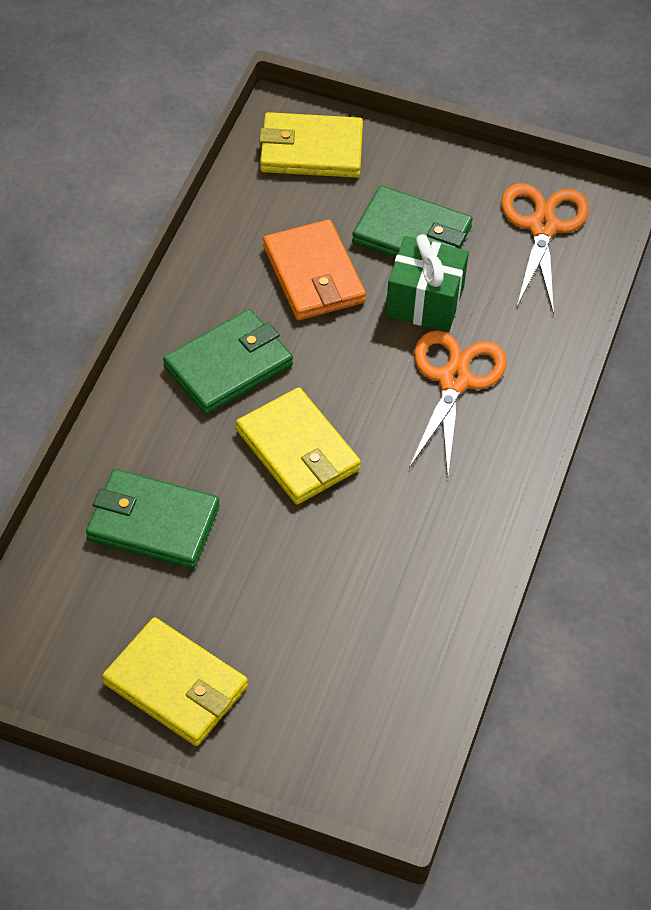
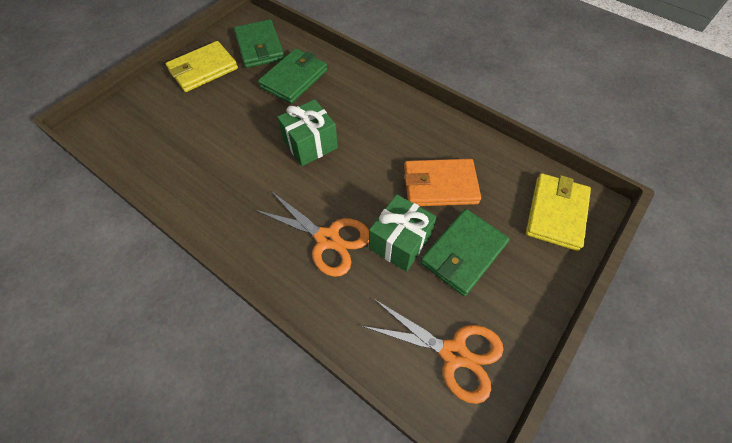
camera: 110 degrees right, 5 degrees up
green wallet [163,309,293,415] -> green wallet moved to [234,20,285,68]
yellow wallet [236,387,361,504] -> green gift [277,99,338,166]

